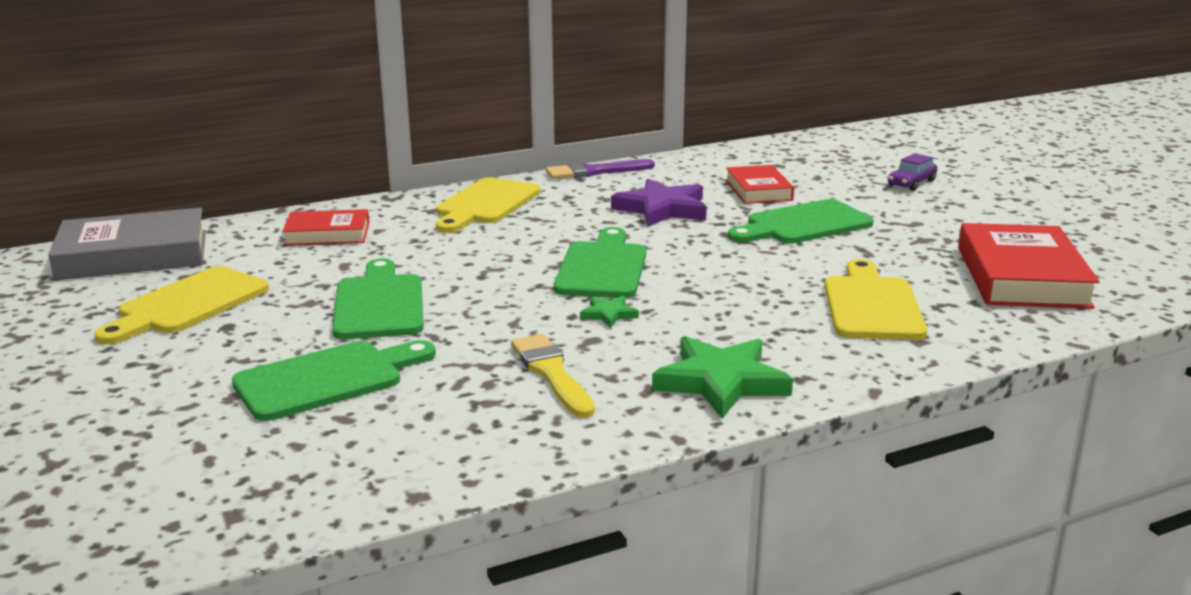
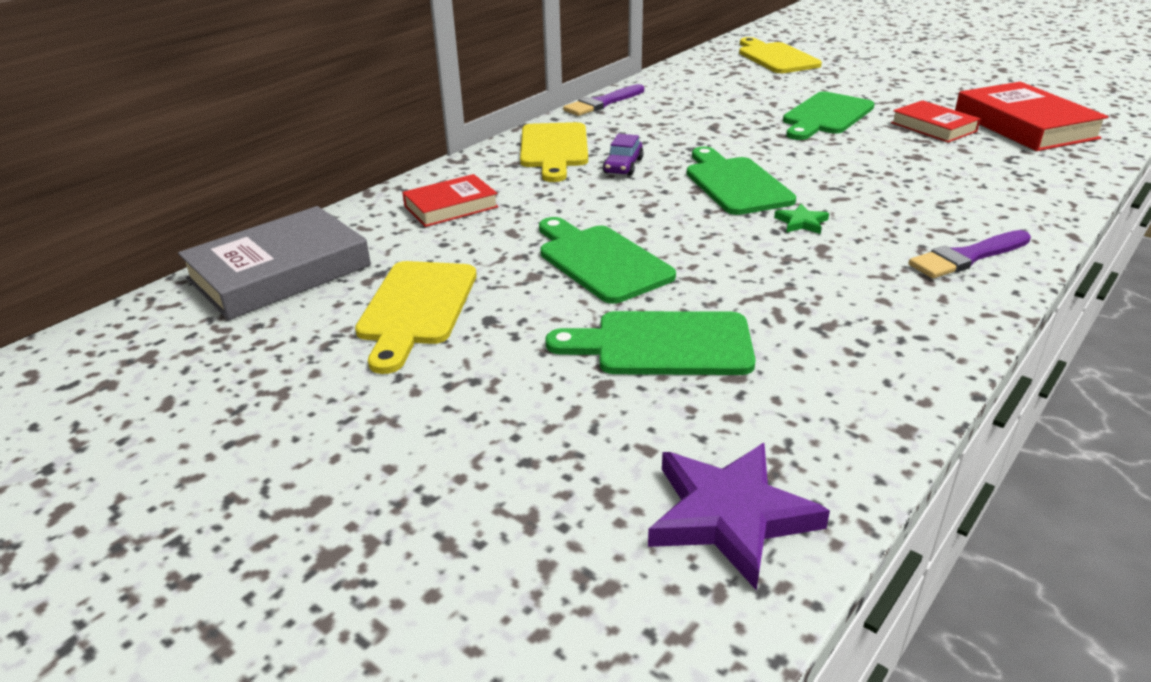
camera: 25 degrees left, 10 degrees up
green cutting board [232,340,436,421] -> green cutting board turned 120 degrees counterclockwise [545,311,756,375]
yellow brush [511,334,595,418] -> none
purple star [611,179,707,227] -> purple star moved to [648,443,830,591]
green star [652,336,793,418] -> purple brush [908,230,1031,279]
red book [726,165,794,204] -> red book moved to [891,100,981,143]
yellow cutting board [824,259,927,340] -> yellow cutting board moved to [739,37,822,73]
purple car [888,153,938,191] -> purple car moved to [603,134,644,176]

